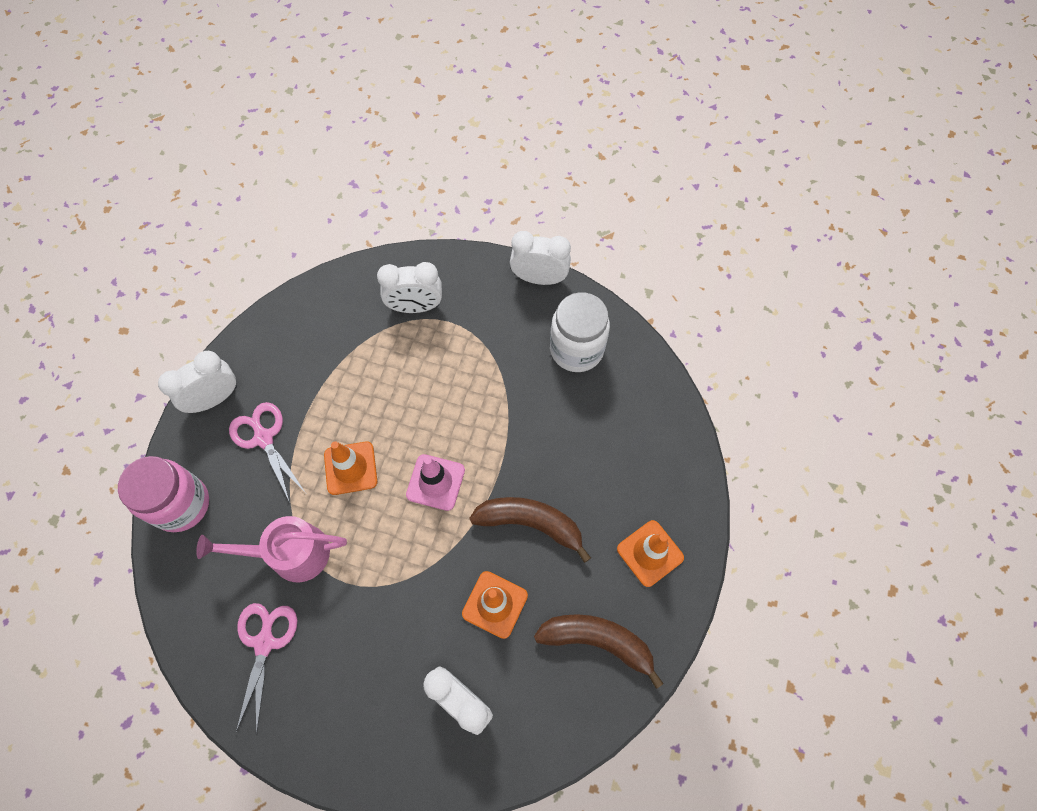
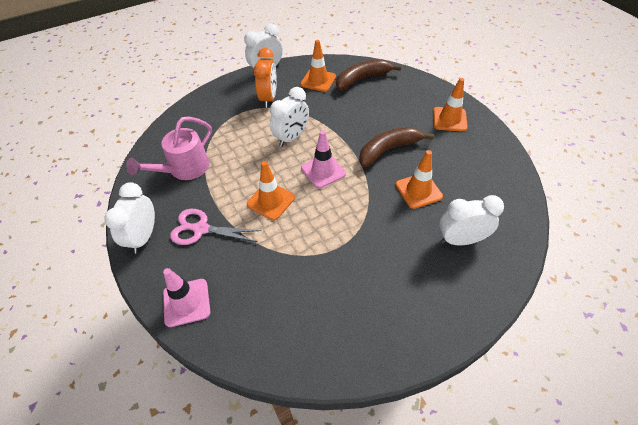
camera: 45 degrees left, 15 degrees down
pink jar [118,456,209,532] -> pink traffic cone [163,268,211,327]
pink watering can [196,516,347,582] -> pink watering can moved to [126,116,212,180]
pink scissors [236,603,297,734] -> none
white clock [377,262,442,313] -> white clock moved to [270,87,309,147]
brown banana [534,614,664,689] -> brown banana moved to [336,59,401,90]
white jar [550,292,610,372] -> orange traffic cone [300,40,336,92]
none -> orange clock [253,48,277,108]

